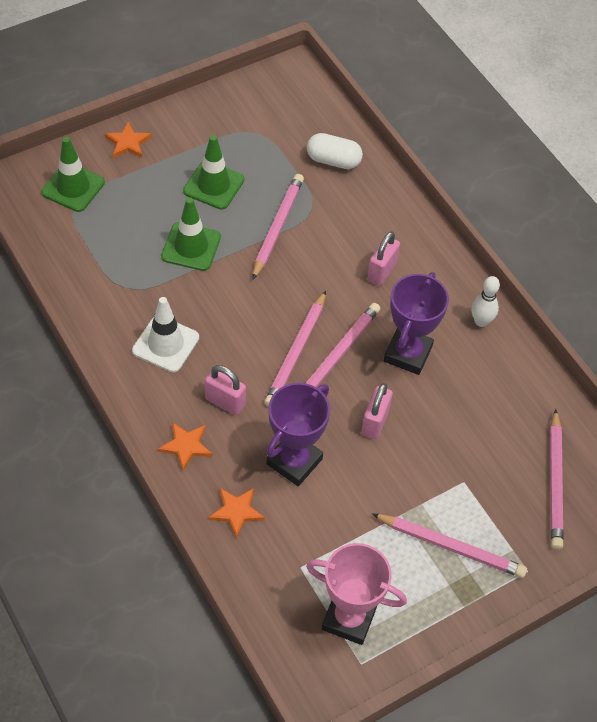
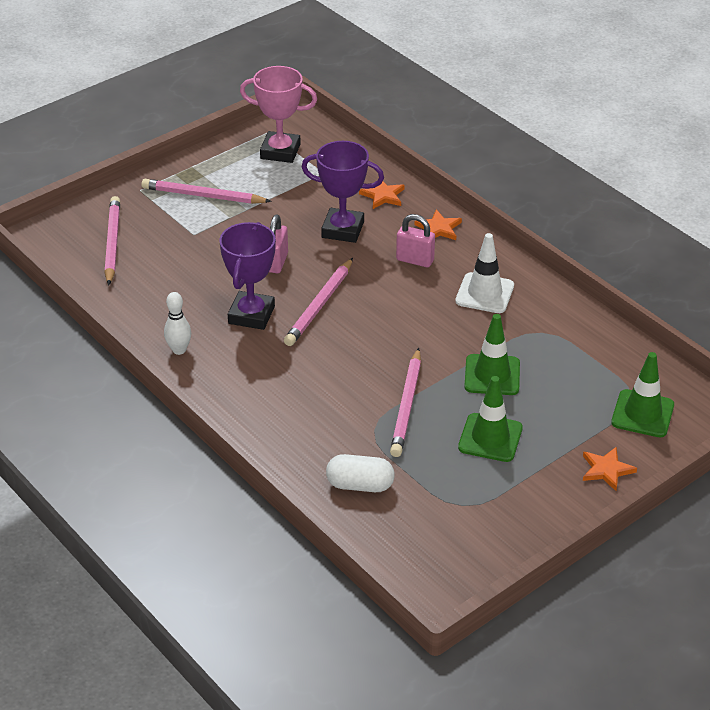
camera: 175 degrees right, 15 degrees down
pink pencil [264,291,326,407] -> none
purple trophy [266,383,330,486] -> purple trophy turned 75 degrees clockwise [302,141,384,243]
pink padlock [367,231,400,286] -> none

